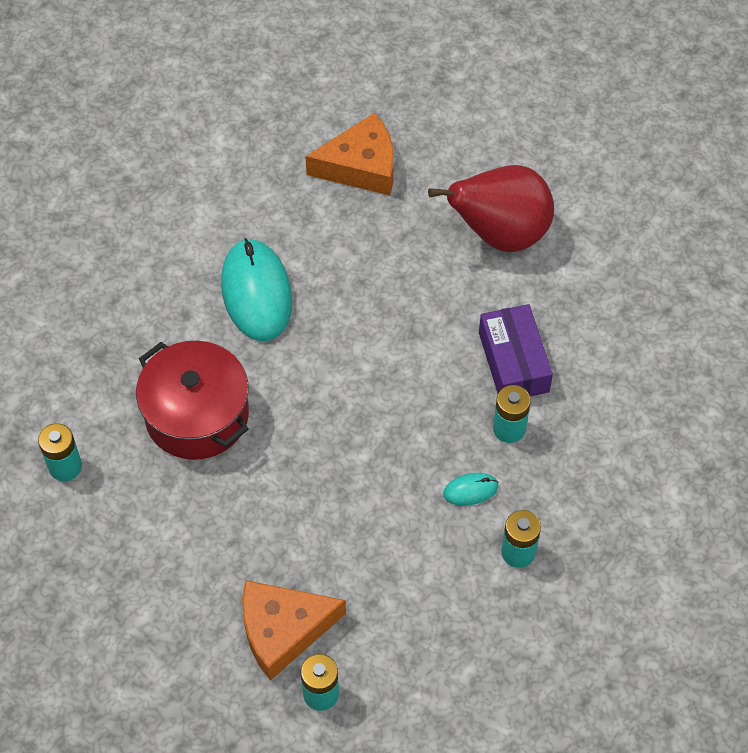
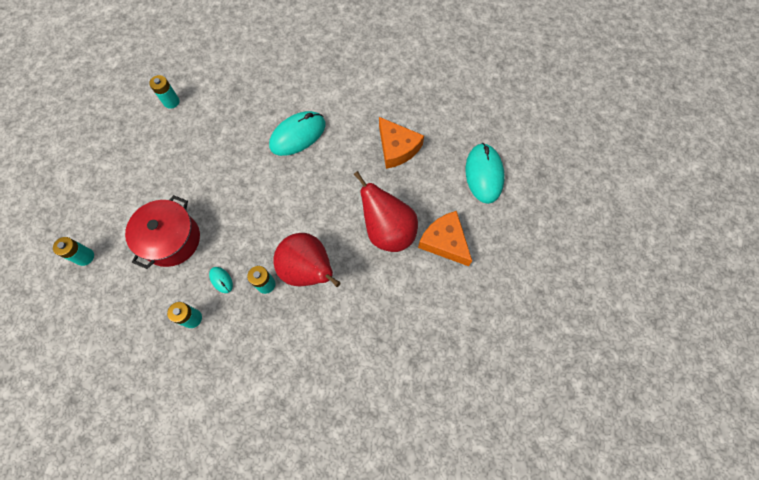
camera: 65 degrees right, 10 degrees up
red pot [136,341,249,460] -> red pot moved to [125,195,200,269]
orange cheese [242,580,346,681] -> orange cheese moved to [418,211,472,266]
purple box [479,304,553,396] -> red pear [273,233,341,287]
none -> turquoise mouse [466,143,505,204]

